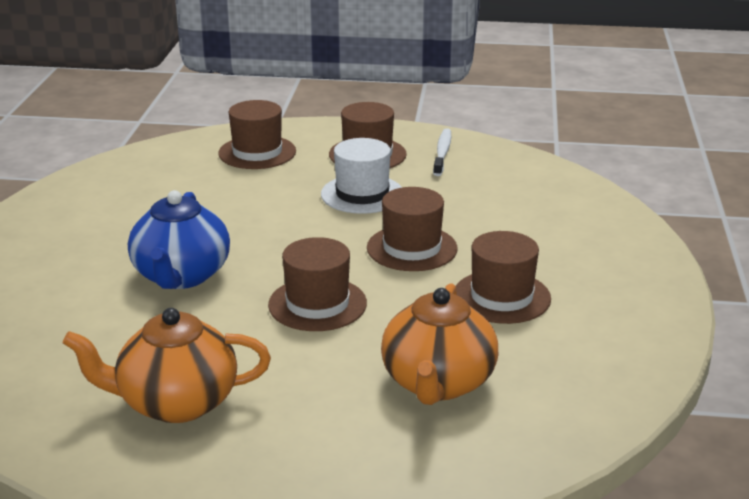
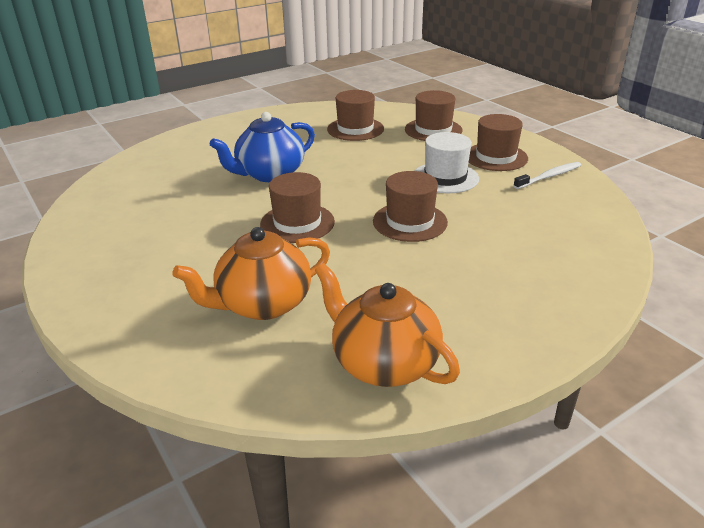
camera: 50 degrees right, 5 degrees up
orange teapot [63,308,271,423] -> orange teapot moved to [315,263,460,387]
brown hat [456,231,551,324] -> brown hat moved to [327,90,384,141]

